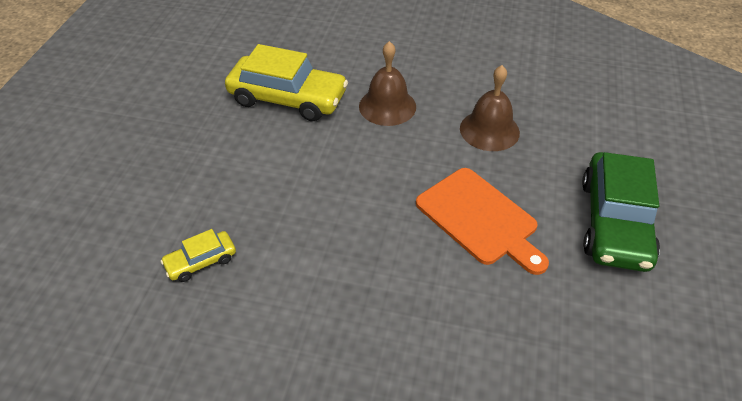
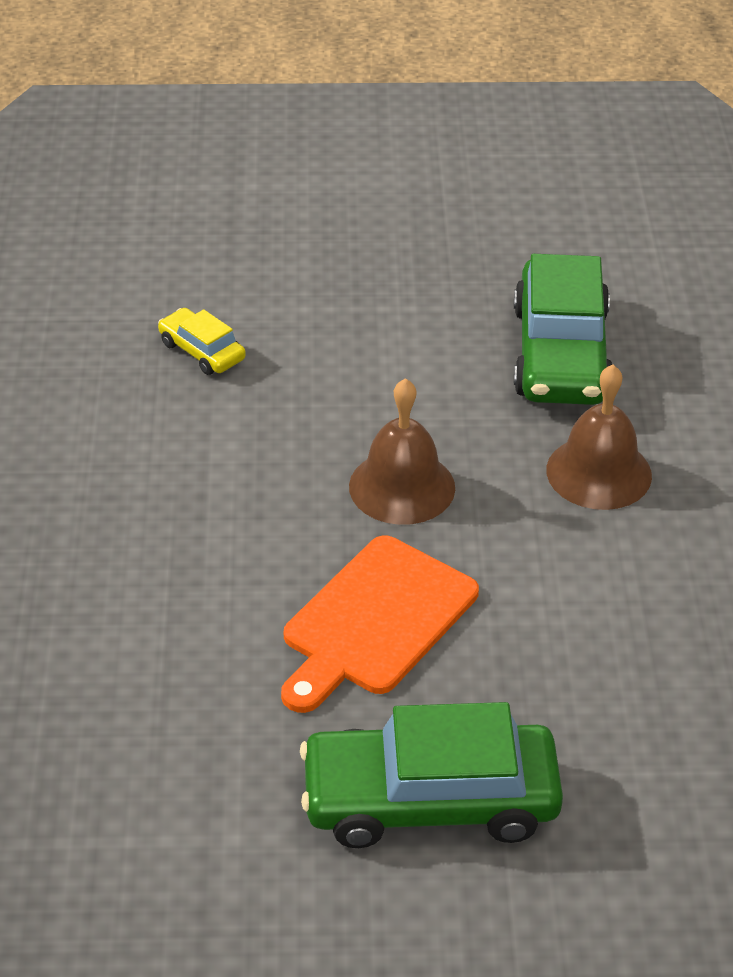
camera: 75 degrees right, 5 degrees down
yellow car [225,44,348,121] -> green car [514,254,612,405]
brown bell [460,65,520,151] -> brown bell moved to [349,378,455,525]

